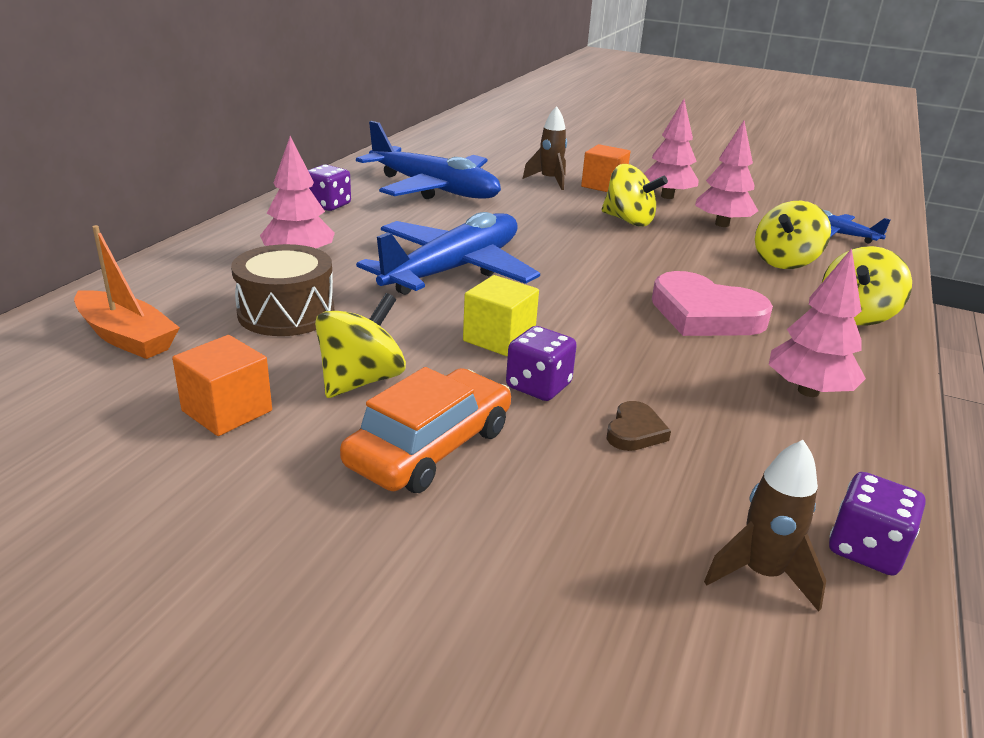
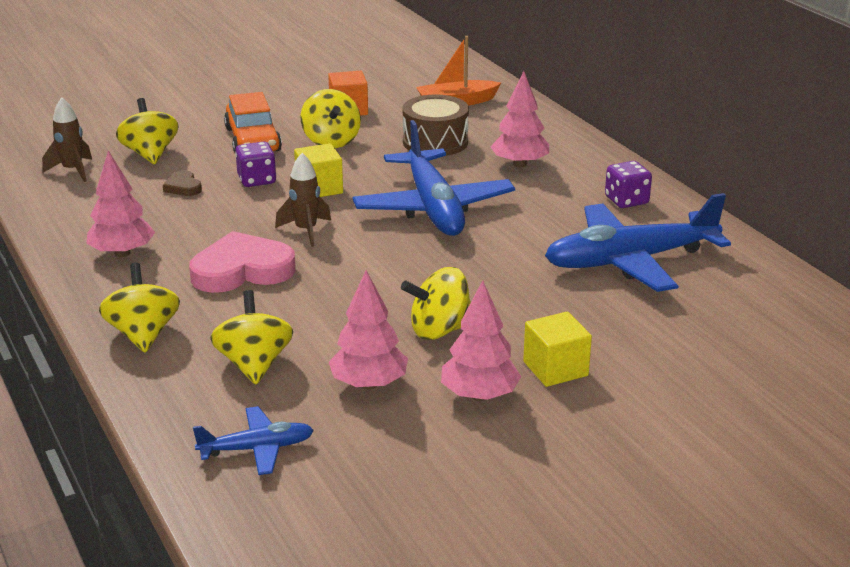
camera: 130 degrees right, 0 degrees up
brown rocket [523,106,567,190] -> brown rocket moved to [275,153,331,247]
orange cube [581,144,631,192] -> yellow cube [523,312,592,387]
purple dice [829,472,925,576] -> none
none -> yellow spinning top [116,98,178,164]

